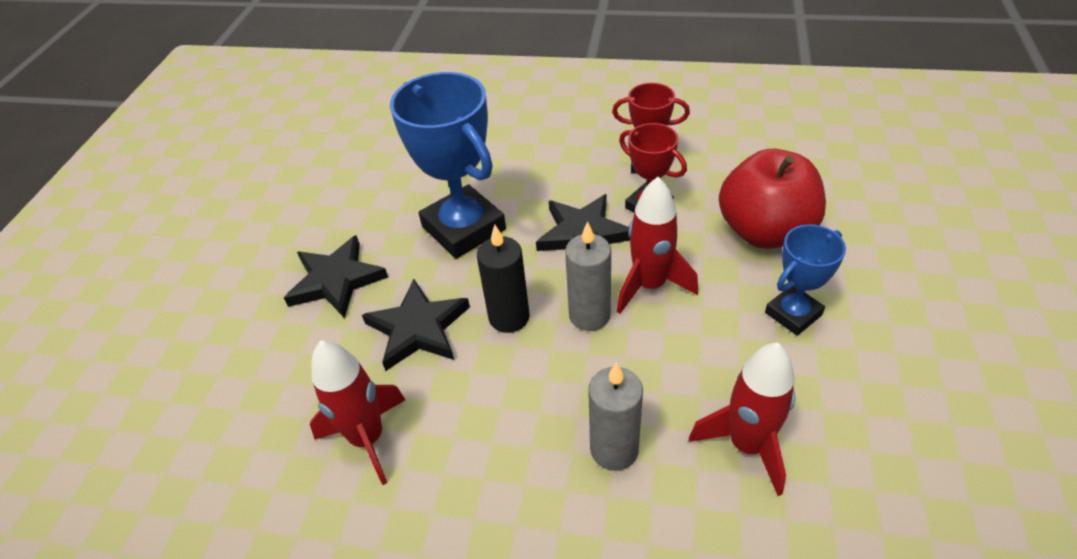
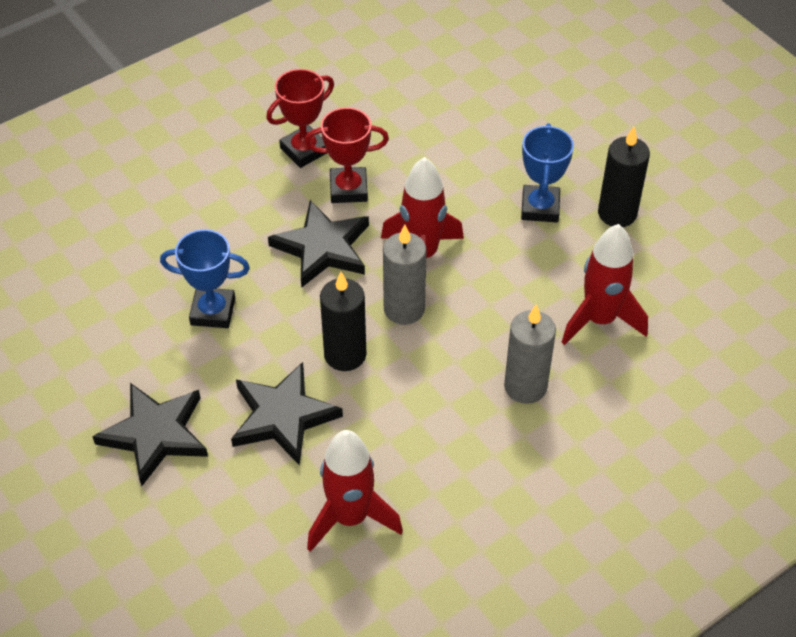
camera: 50 degrees left, 5 degrees up
blue trophy [390,72,506,259] -> blue trophy [160,229,250,328], size x0.56
red apple [719,149,826,249] -> none
none -> black candle [598,127,650,227]

